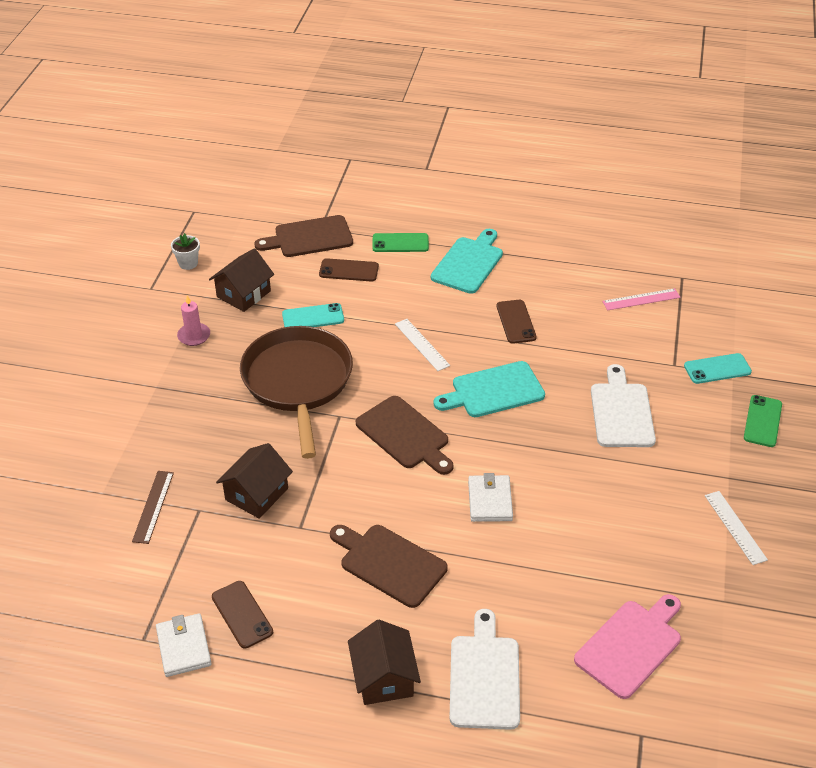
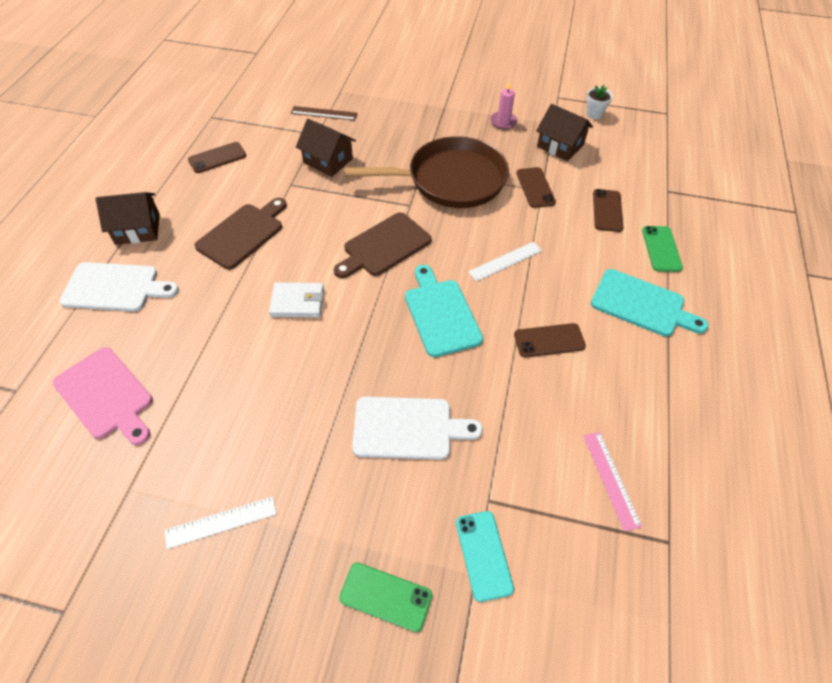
camera: 90 degrees right, 10 degrees up
white wallet [156,613,212,677] -> none
brown cutting board [254,215,353,257] -> none
turquoise phone [282,303,344,327] -> brown phone [517,167,556,208]

